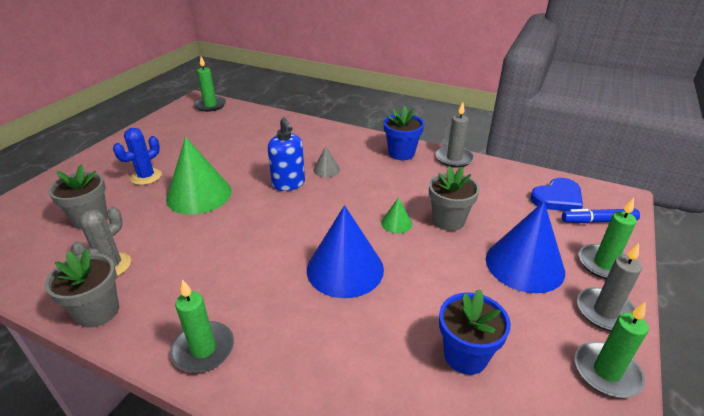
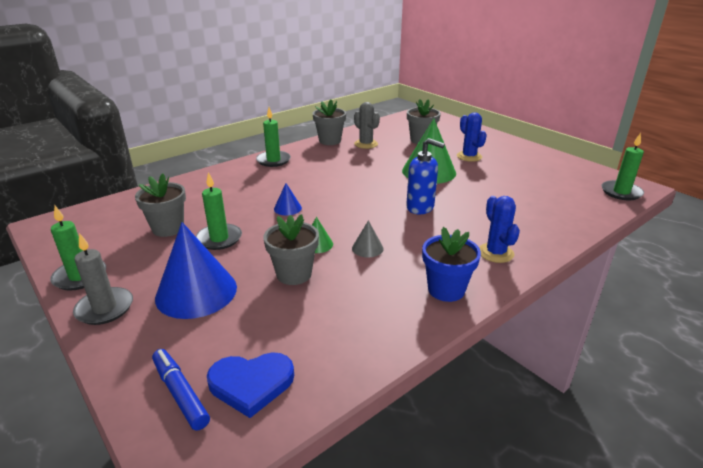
camera: 115 degrees right, 5 degrees down
blue soap dispenser [268,118,305,191] -> blue soap dispenser turned 150 degrees counterclockwise [406,138,445,214]
blue cone [307,205,384,298] -> blue cone [274,183,302,215], size x0.45
grey cone [313,146,340,177] -> grey cone moved to [352,220,384,257]
grey candle [436,102,474,168] -> none
blue flower pot [439,289,511,375] -> grey flower pot [135,173,186,237]
blue heart [530,178,583,211] -> blue heart turned 90 degrees counterclockwise [207,353,294,418]
blue marker [562,209,640,223] -> blue marker turned 60 degrees counterclockwise [152,349,210,431]
green candle [579,198,637,279] -> green candle moved to [196,172,242,250]
none -> blue cactus [479,196,520,263]

